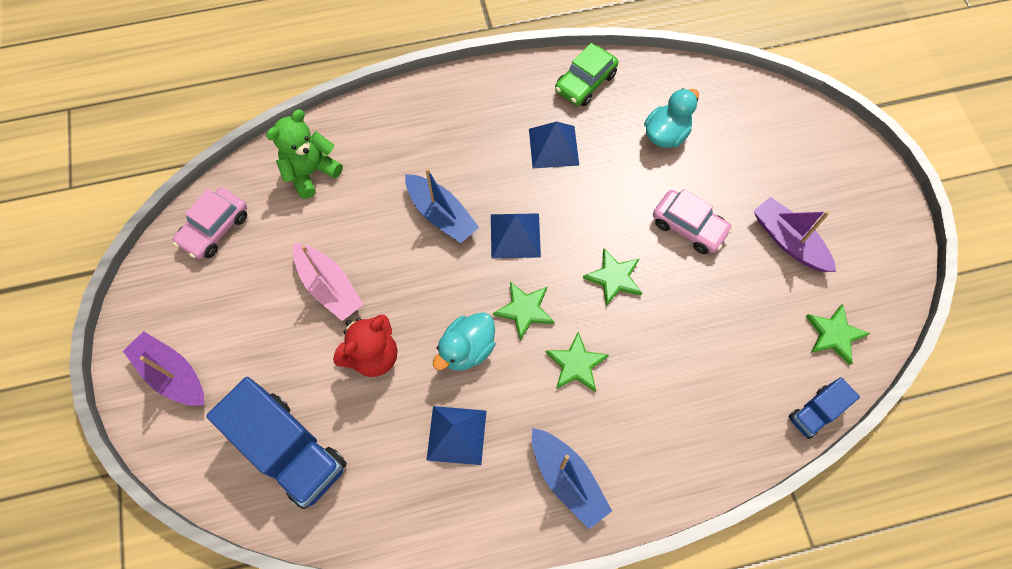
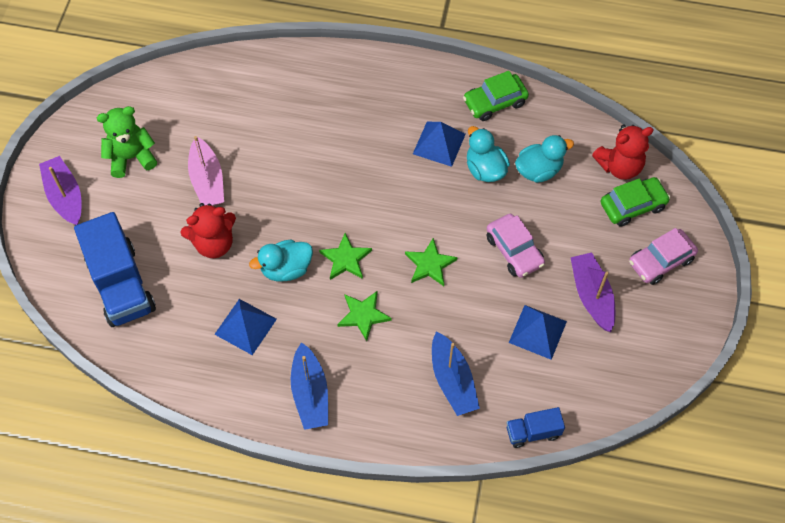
camera: 25 degrees right, 5 degrees down
pink car [173,188,247,259] -> pink car moved to [629,228,698,285]
green teddy bear [266,110,343,199] -> green teddy bear moved to [97,106,157,178]
blue boat [405,168,479,243] -> blue boat moved to [432,331,480,416]
blue pyramid [491,213,541,259] -> blue pyramid moved to [509,305,567,360]
green star [805,304,870,365] -> none
none -> turquoise duck [467,126,510,182]
none -> red teddy bear [592,124,654,180]
none -> green car [601,177,670,227]

